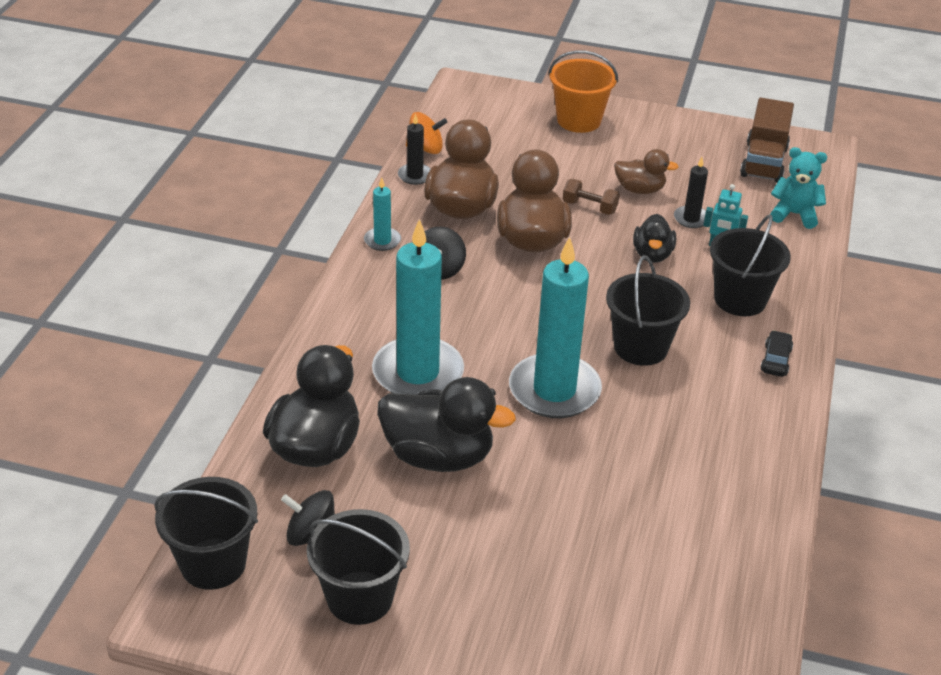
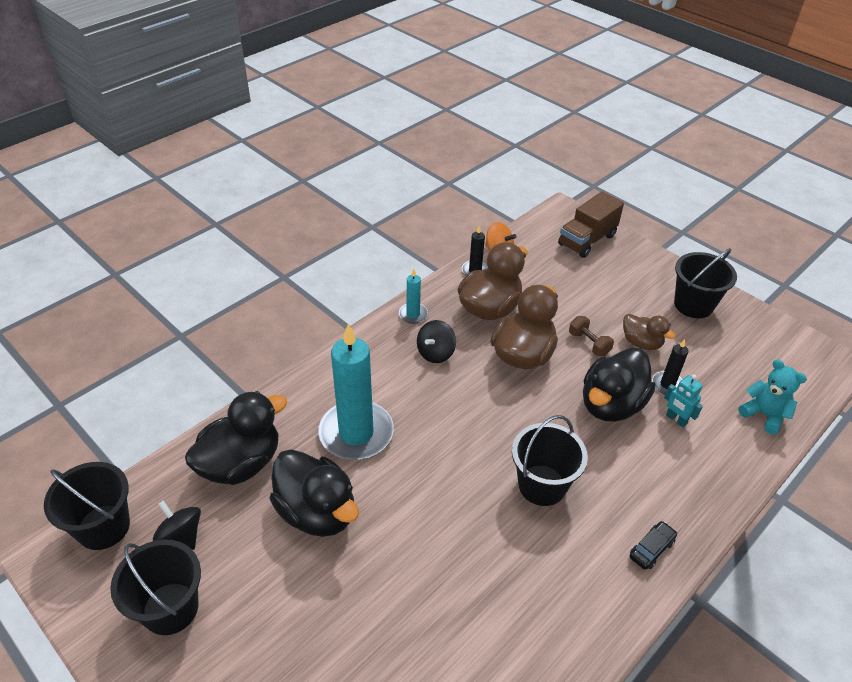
camera: 30 degrees right, 5 degrees up
turquoise candle [509,237,602,418] -> none
orange bucket [548,50,618,133] -> none
black duck [633,214,676,263] -> black duck [583,347,656,422], size x1.74
black bucket [710,214,791,316] -> black bucket moved to [674,248,737,318]
brown truck [740,98,794,183] -> brown truck moved to [558,191,624,258]

